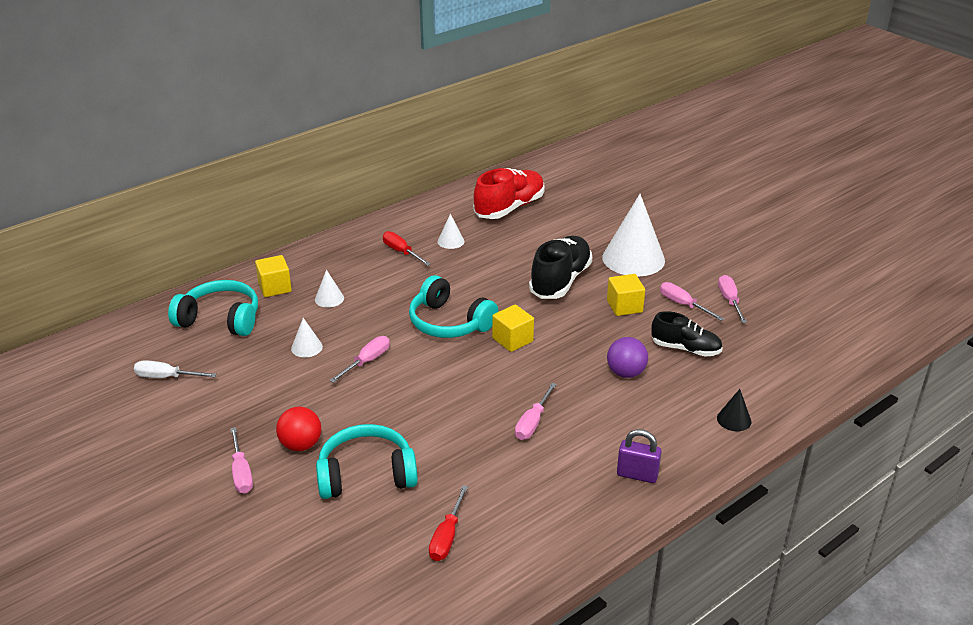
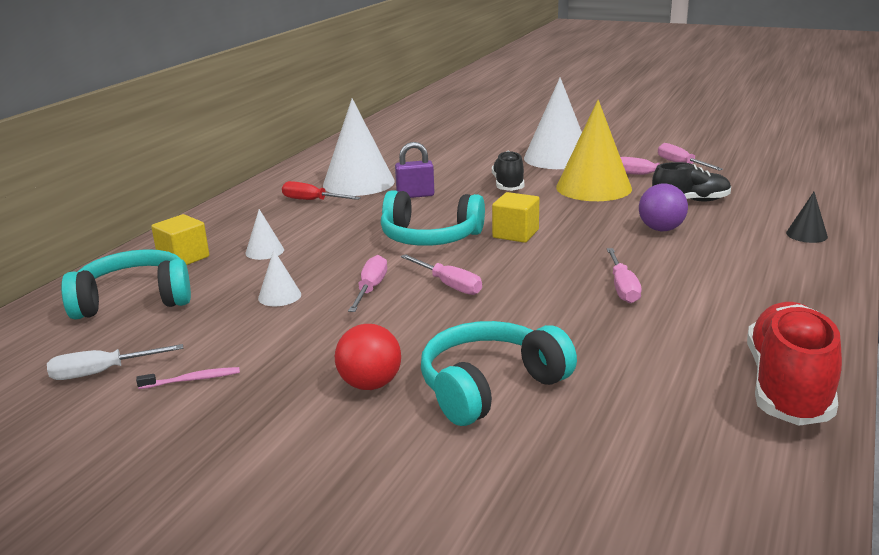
camera: 25 degrees left, 10 degrees down
pink screwdriver [230,427,253,494] -> pink screwdriver moved to [401,254,482,295]
red screwdriver [429,485,468,561] -> none
white cone [437,214,465,249] -> white cone [323,98,395,196], size x2.25
red shoe [473,168,545,219] -> red shoe moved to [747,302,842,426]
black shoe [529,236,592,299] -> black shoe [492,151,524,191], size x0.64
yellow cube [607,274,645,316] -> yellow cone [556,100,632,201]
purple padlock [617,429,662,483] -> purple padlock moved to [395,142,434,198]
none -> pink toothbrush [136,367,240,389]

